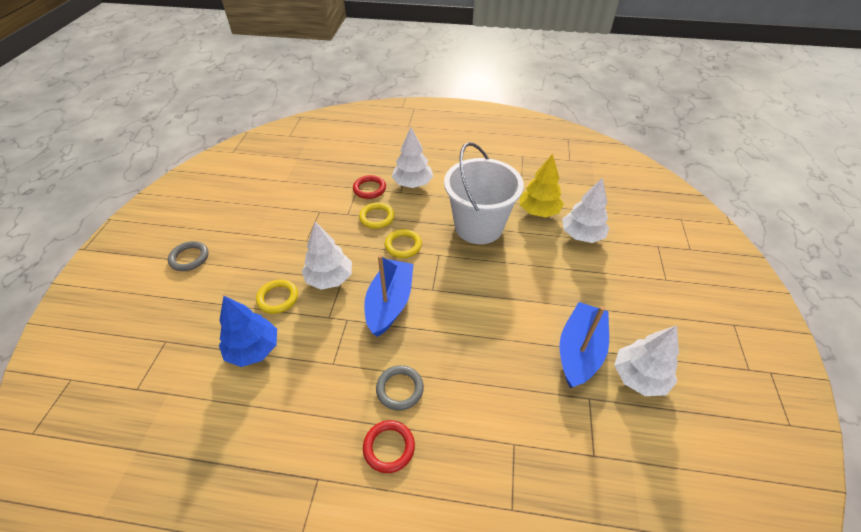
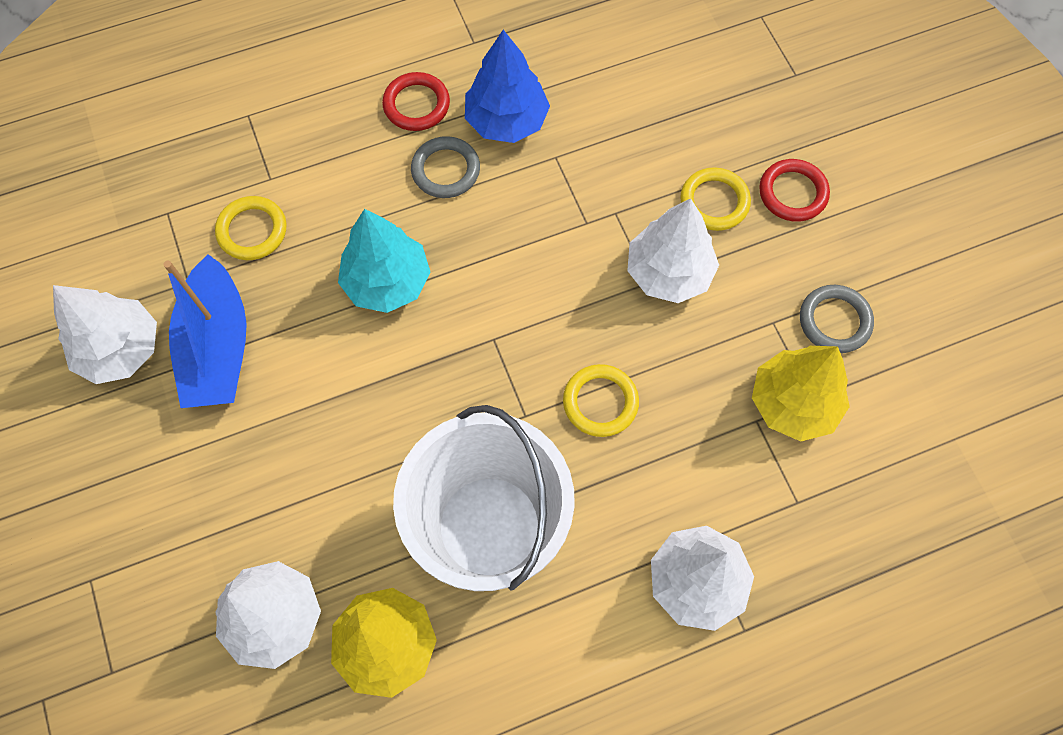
camera: 150 degrees right, 20 degrees up
grey ring [168,241,208,271] -> grey ring moved to [800,285,874,353]
blue tree [219,296,277,367] -> blue tree moved to [465,30,550,143]
red ring [353,175,386,199] -> red ring moved to [759,159,830,222]
yellow ring [359,203,394,229] -> yellow ring moved to [215,196,286,260]
blue boat [364,255,414,337] -> none
none -> turquoise tree [338,209,431,313]
none -> yellow tree [752,346,850,441]

